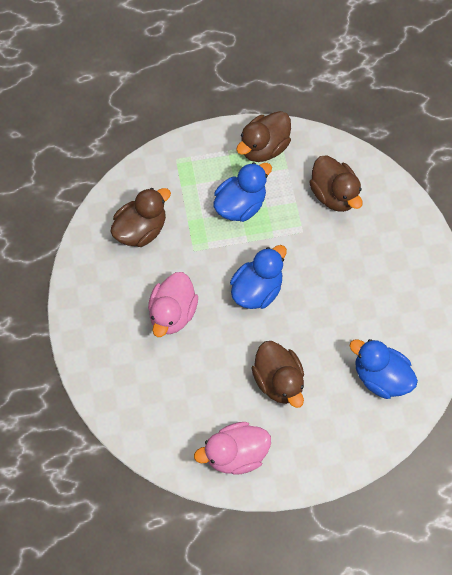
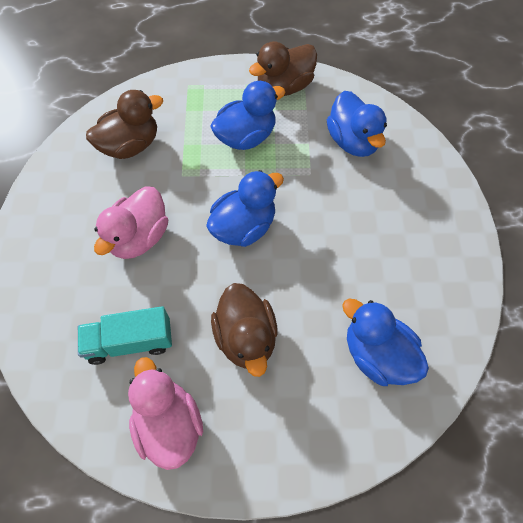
camera: 10 degrees right, 5 degrees down
pink duck [194,422,271,475] -> pink duck turned 75 degrees clockwise [128,357,203,470]
brown duck [309,155,363,212] -> blue duck [327,91,387,157]
none -> turquoise truck [78,306,172,365]

